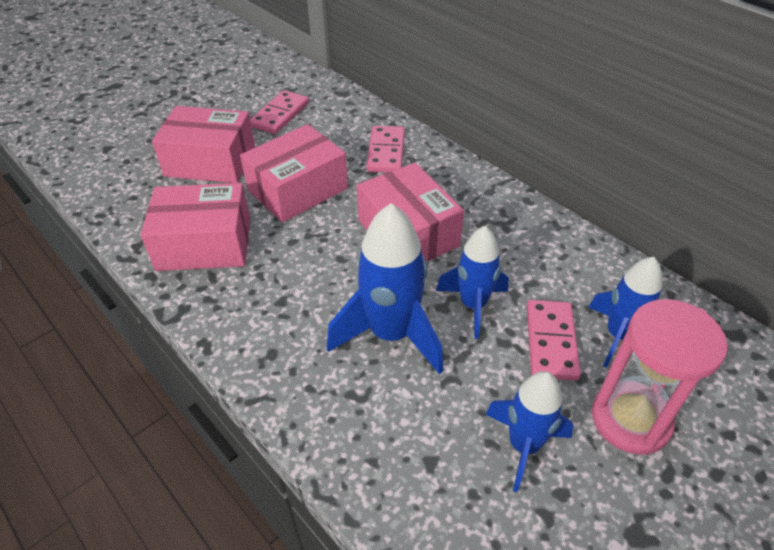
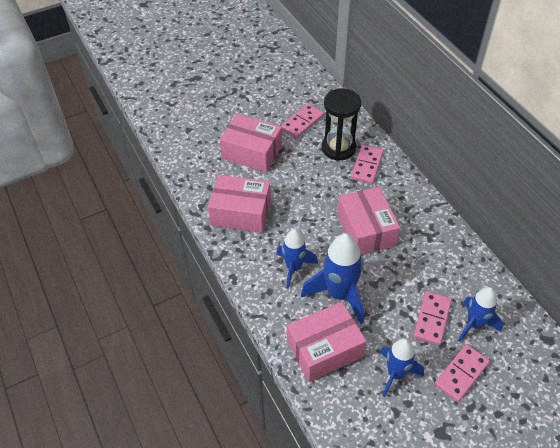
camera: 15 degrees right, 5 degrees up
pink box [240,124,348,223] -> pink box moved to [287,302,367,382]
blue rocket [436,226,509,339] -> blue rocket moved to [276,229,318,289]
pink hourglass [592,299,728,455] -> pink domino [435,344,490,402]
none -> black hourglass [322,89,361,161]

